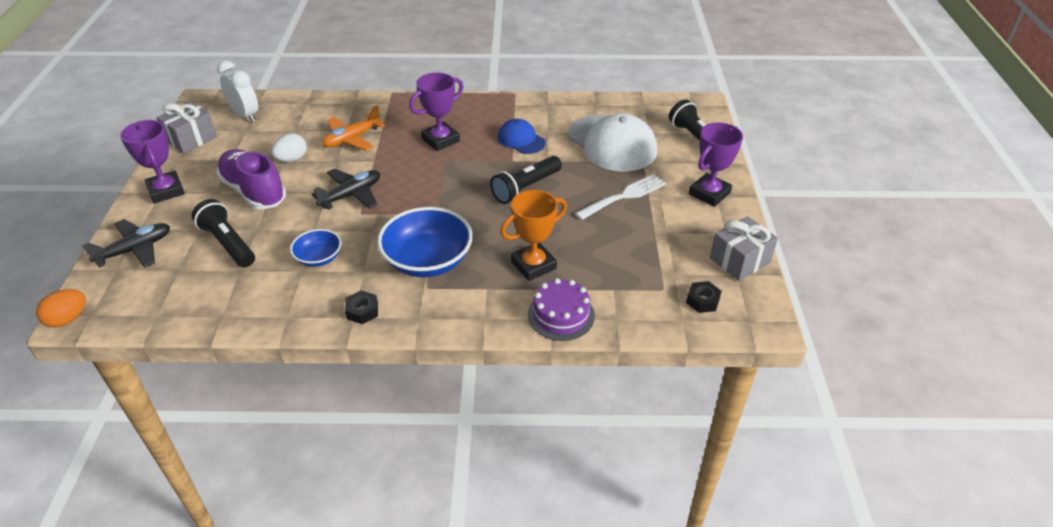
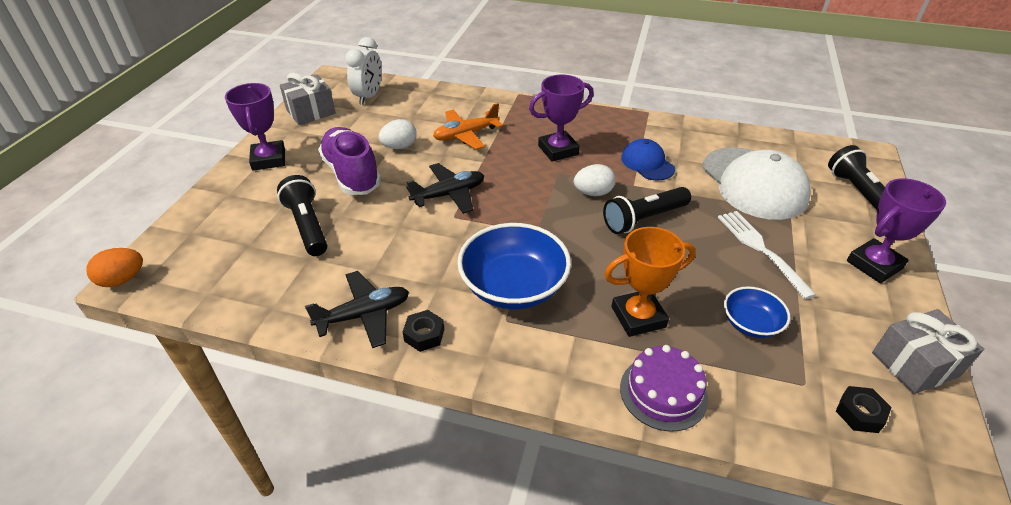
camera: 15 degrees right, 0 degrees up
black plane [82,219,170,268] -> black plane moved to [305,271,409,348]
white clock [217,61,258,122] -> white clock turned 45 degrees clockwise [345,37,382,105]
blue bowl [290,229,341,267] -> blue bowl moved to [724,286,790,338]
white fork [575,174,666,220] -> white fork turned 90 degrees counterclockwise [718,211,816,300]
none -> white egg [574,164,616,196]

